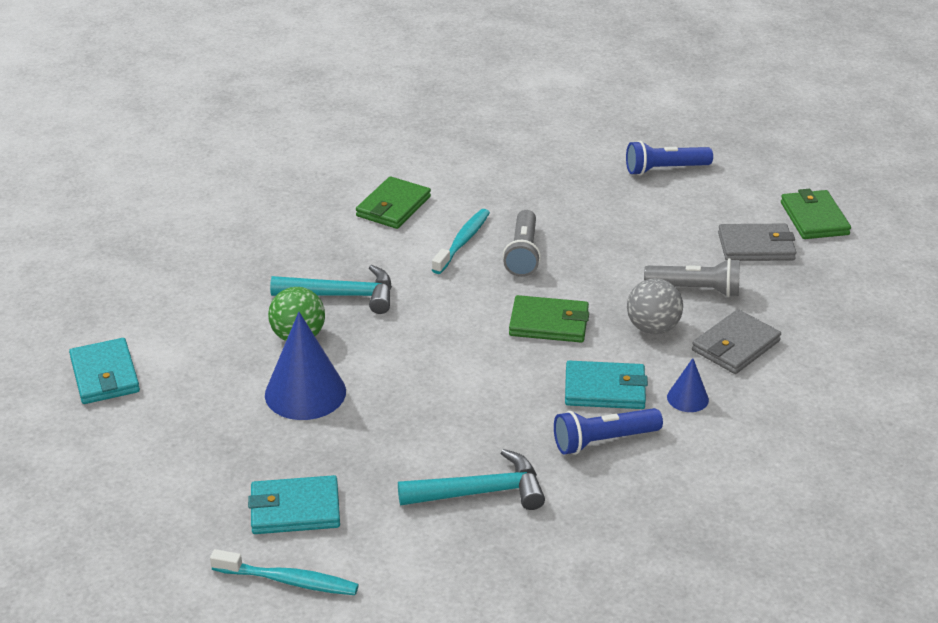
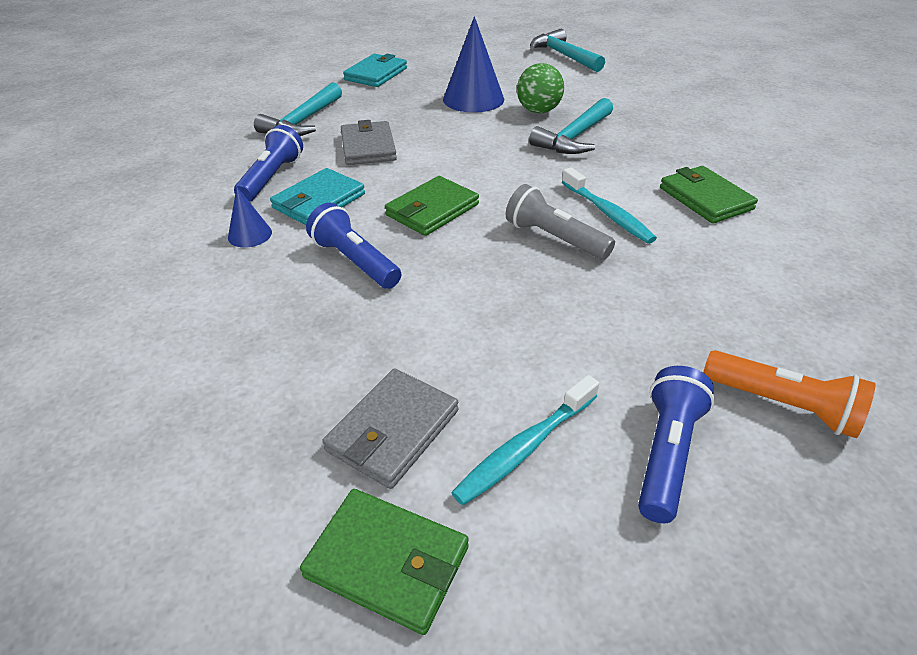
camera: 125 degrees right, 5 degrees up
turquoise wallet [69,338,140,404] -> turquoise hammer [530,29,605,72]
turquoise toothbrush [210,549,359,595] -> turquoise toothbrush moved to [451,375,599,505]
grey ball [627,278,683,334] -> blue flashlight [306,203,401,289]
grey flashlight [644,258,740,297] -> none
grey wallet [692,309,781,374] -> grey wallet moved to [341,120,397,165]
none -> orange flashlight [703,350,875,438]

